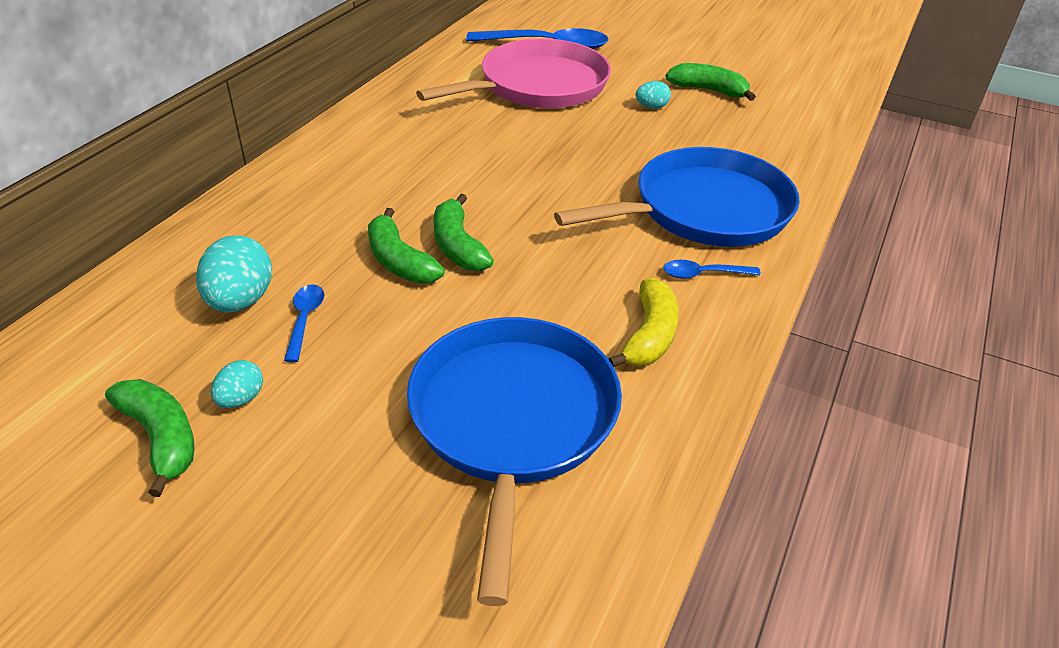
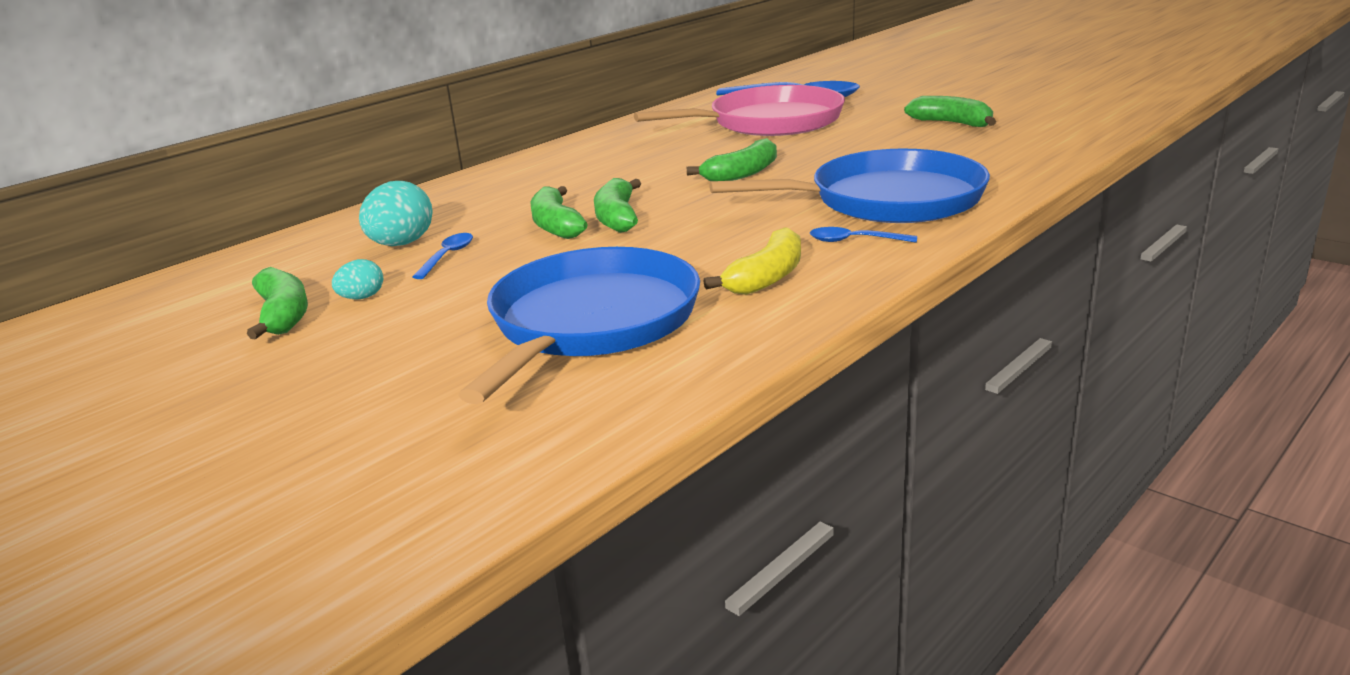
camera: 20 degrees right, 15 degrees down
turquoise egg [636,81,671,109] -> none
none -> green banana [687,138,777,181]

